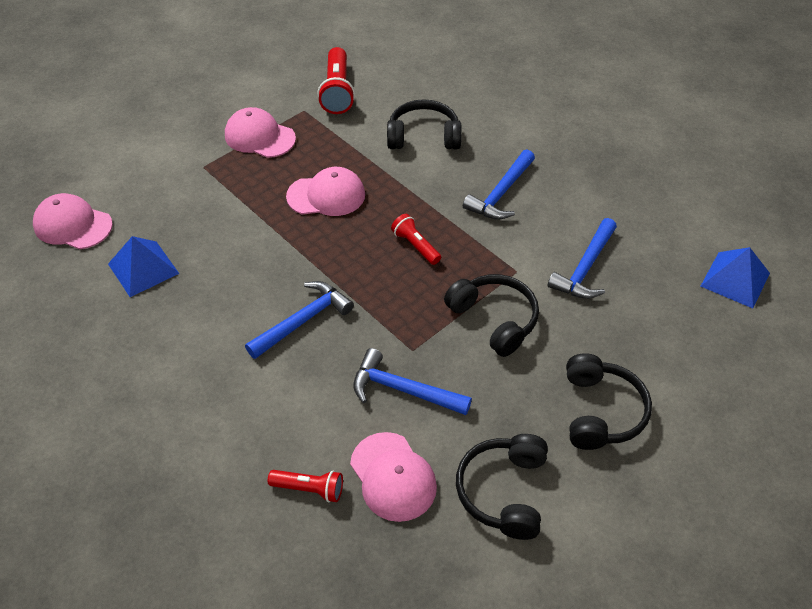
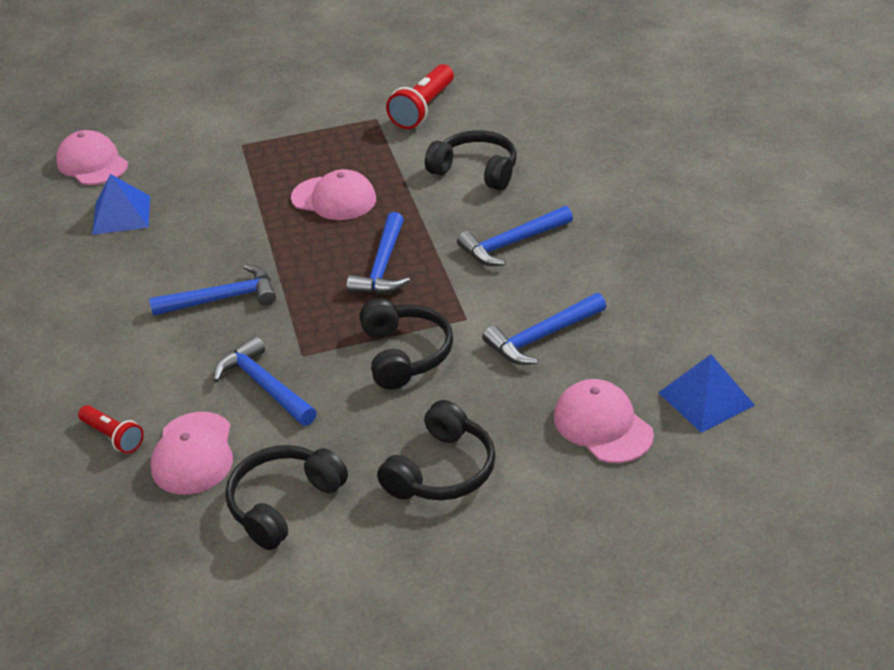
camera: 30 degrees right, 10 degrees down
pink cap [225,107,296,158] -> pink cap moved to [554,379,654,463]
red flashlight [391,214,441,265] -> blue hammer [347,212,410,294]

